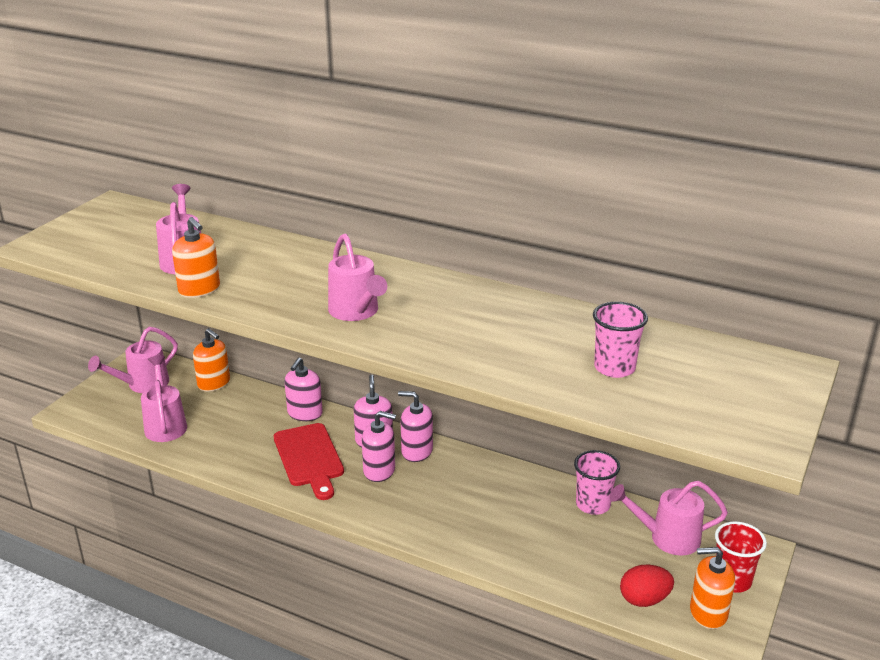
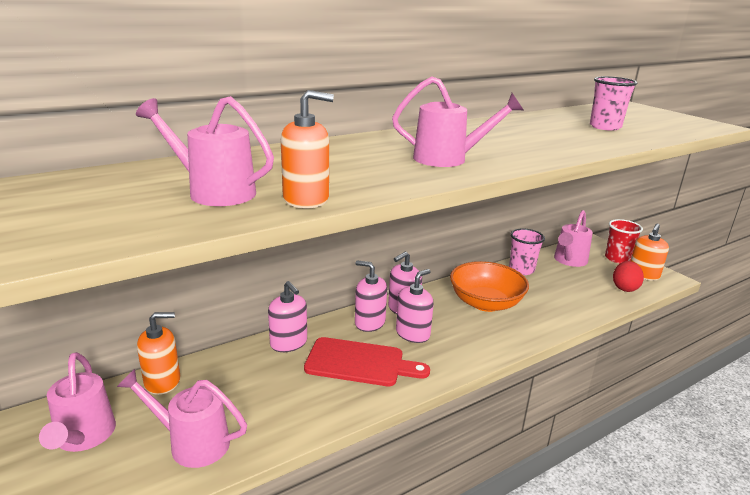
camera: 60 degrees left, 5 degrees down
none -> orange bowl [450,261,529,312]

